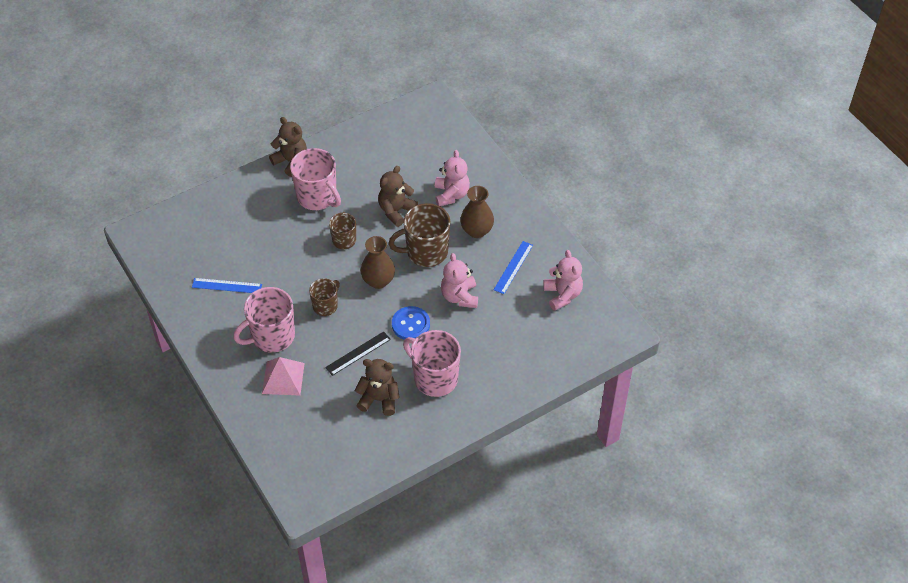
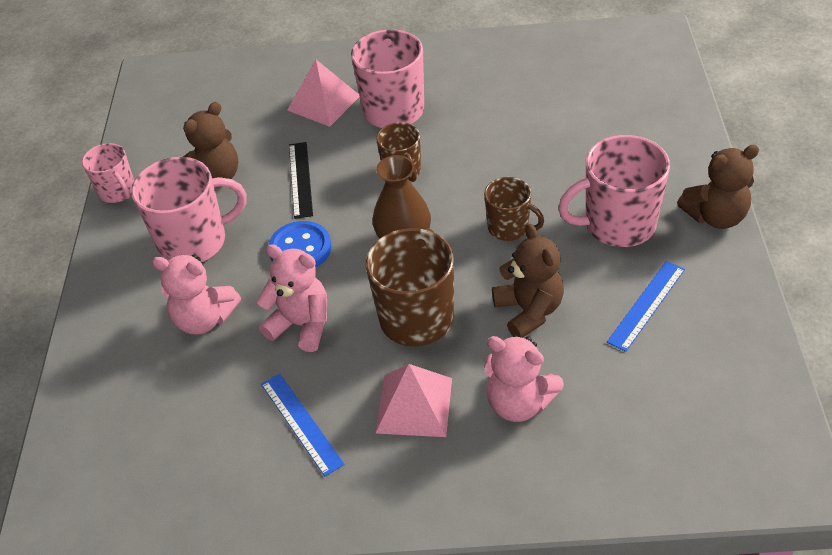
camera: 125 degrees right, 5 degrees down
blue ruler [192,278,262,293] -> blue ruler moved to [607,261,685,352]
brown vase [460,186,494,238] -> pink pyramid [376,364,452,437]
pink teddy bear [543,250,583,311] -> pink teddy bear moved to [152,254,241,334]
none -> pink mug [82,143,134,203]

